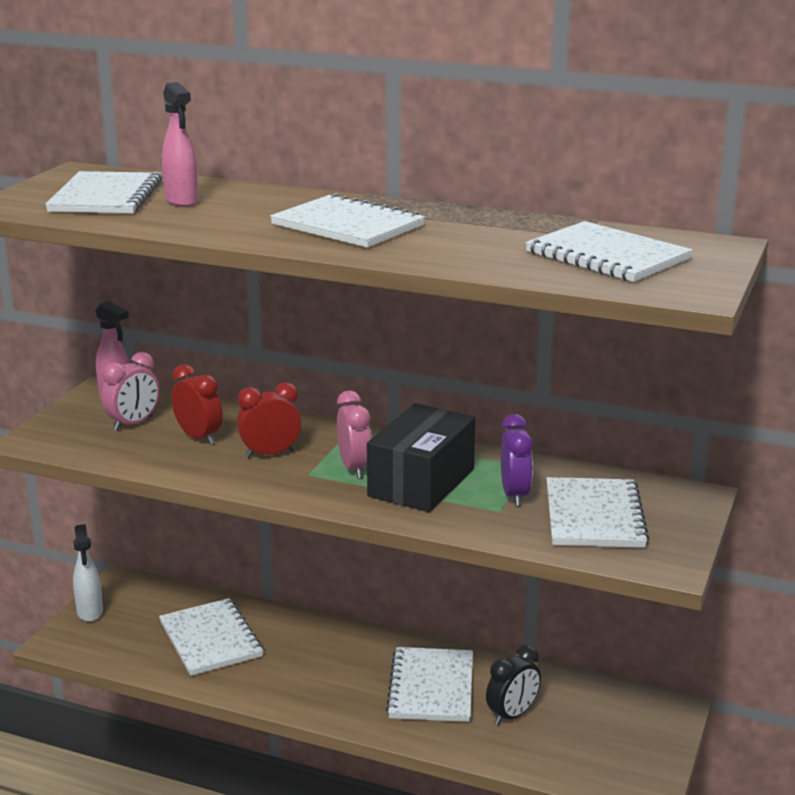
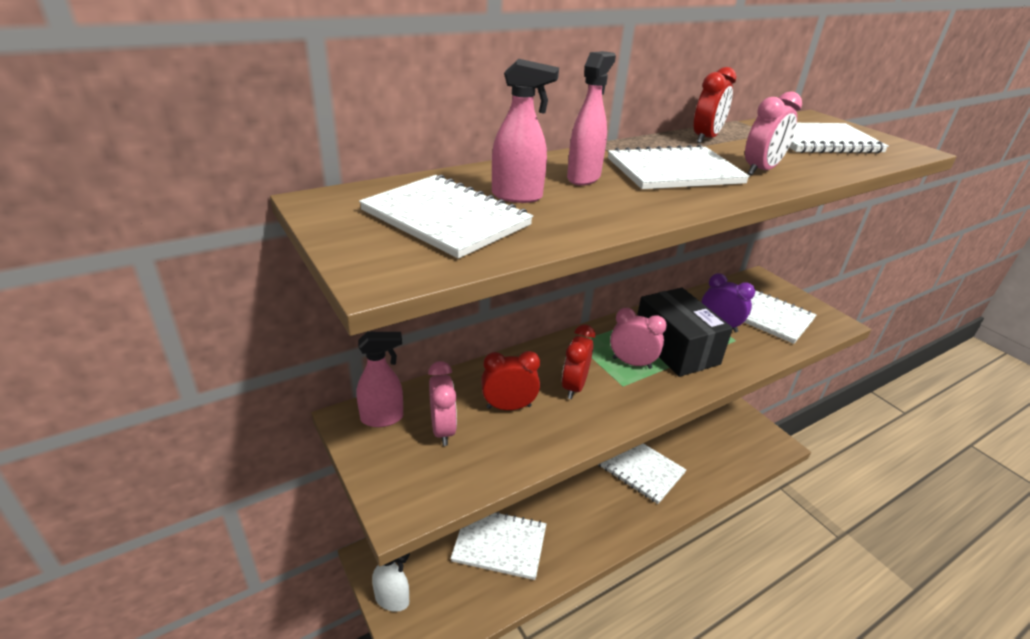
camera: 55 degrees left, 10 degrees up
black clock [486,644,541,725] -> none
none -> pink spray bottle [567,51,616,186]
none -> red clock [694,67,737,143]
none -> pink clock [745,91,802,175]

